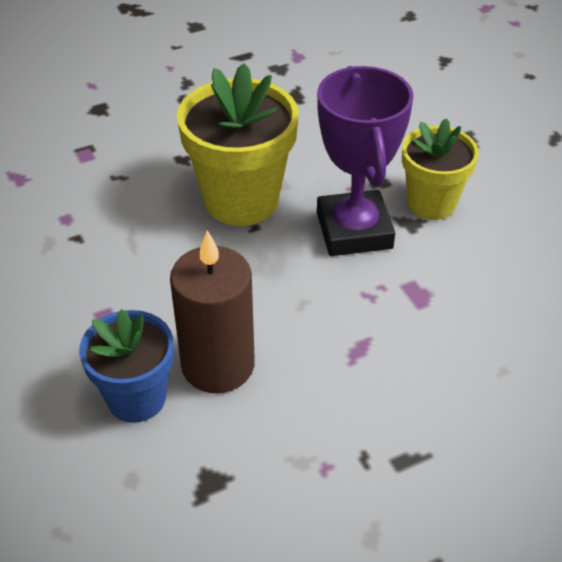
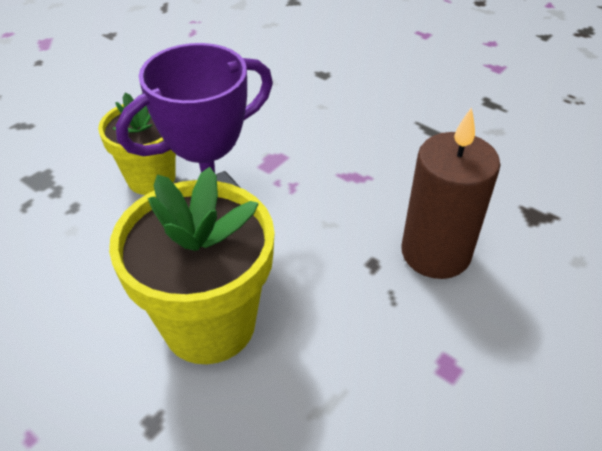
camera: 115 degrees left, 0 degrees up
blue flower pot [79,309,174,423] -> none

